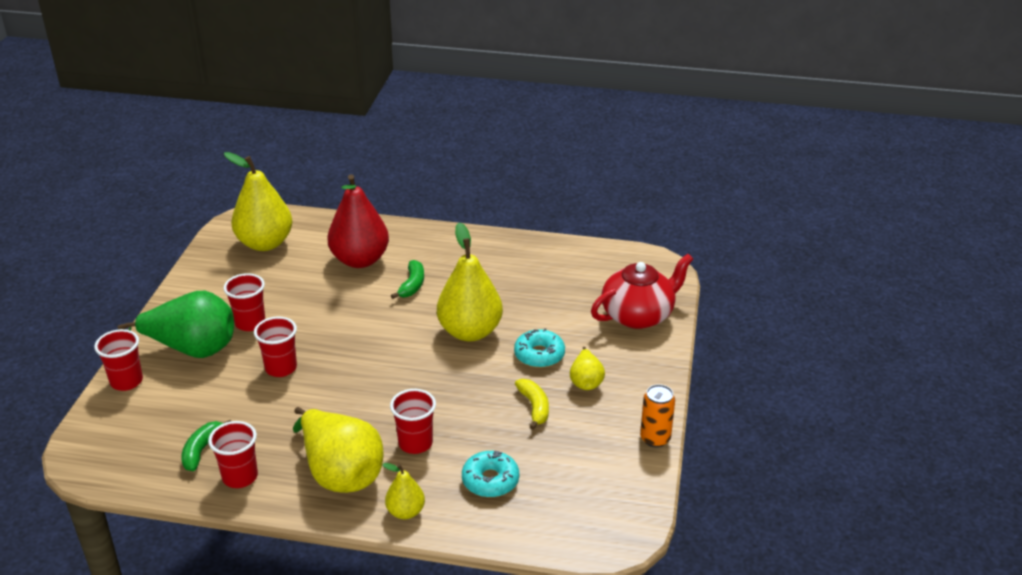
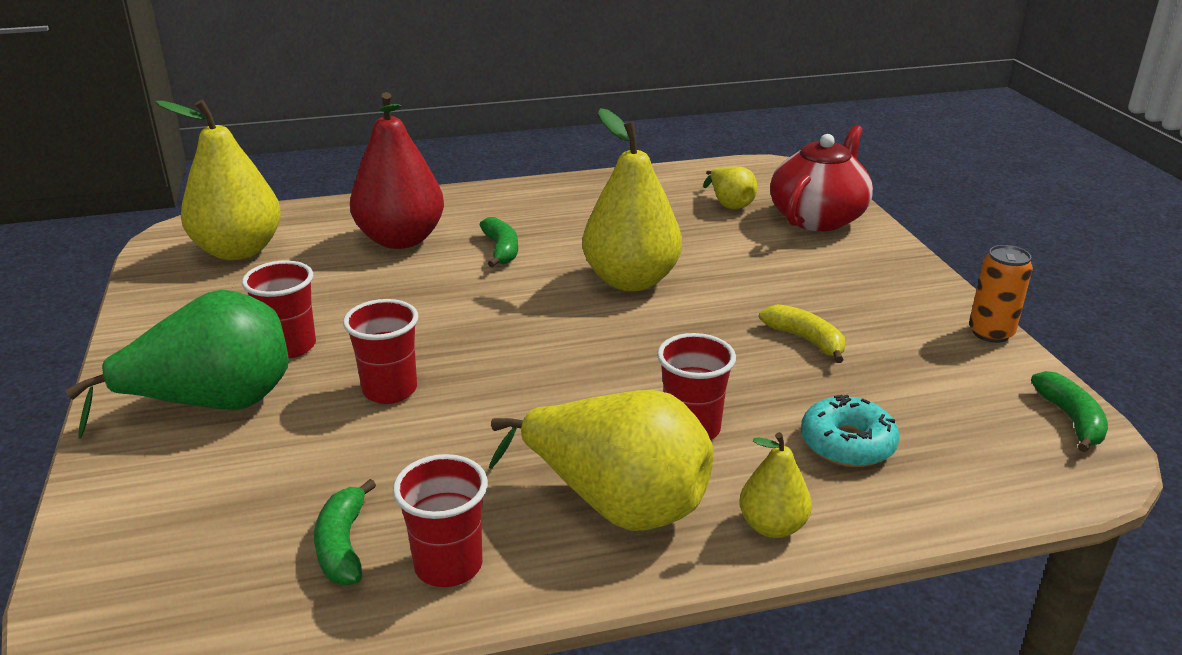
camera: 25 degrees left, 5 degrees down
red cup [94,329,143,391] -> none
turquoise donut [514,328,565,368] -> none
yellow pear [570,347,605,390] -> yellow pear moved to [703,166,757,209]
none -> green banana [1031,371,1108,452]

